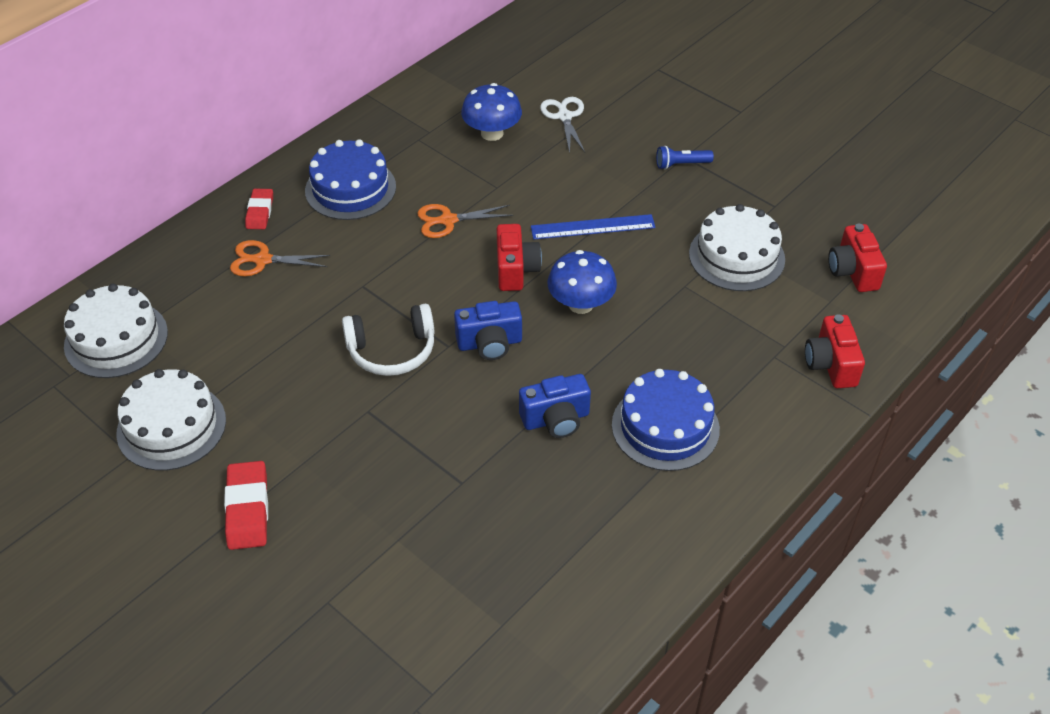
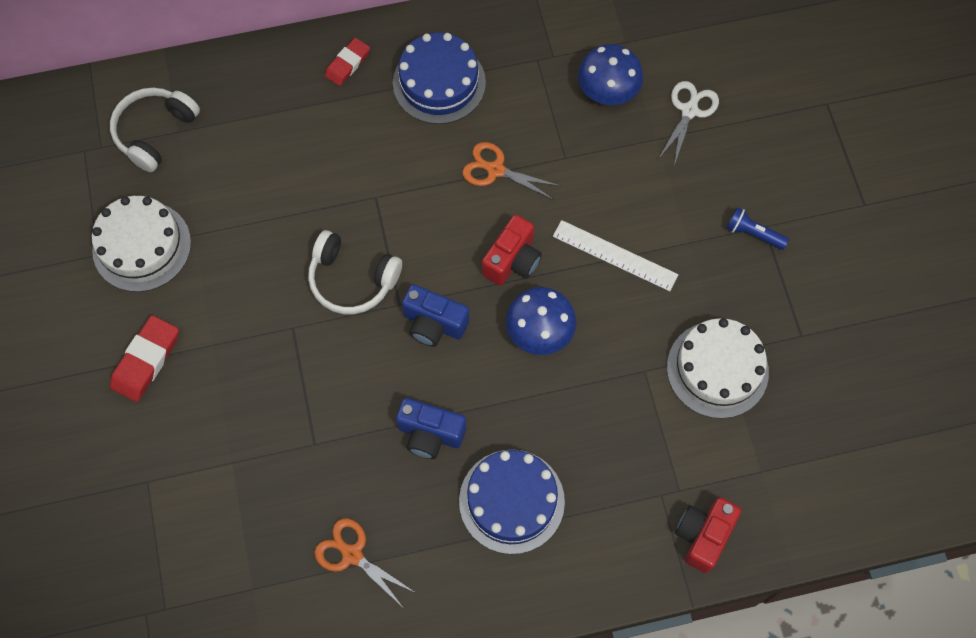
camera: 35 degrees right, 20 degrees up
white cake [64,284,168,378] -> white headphones [110,88,200,172]
orange scissors [230,240,330,276] -> orange scissors moved to [314,518,416,606]
blue ruler [531,214,656,240] -> white ruler [553,220,679,291]
red camera [828,224,887,292] -> none

